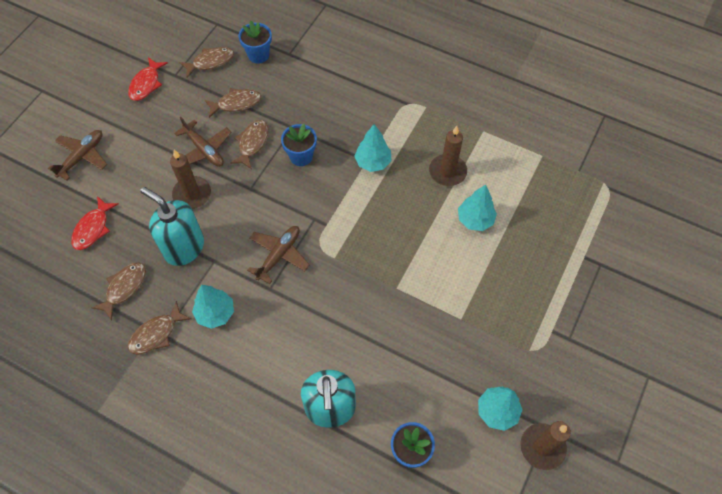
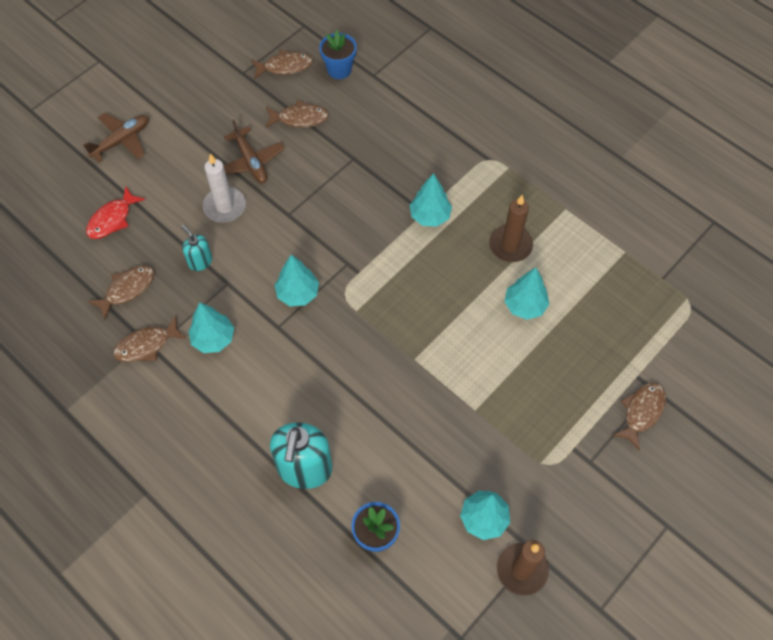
camera: 15 degrees right, 0 degrees up
red fish [128,57,168,101] -> none
turquoise soap dispenser [140,187,204,266] -> turquoise soap dispenser [182,225,212,271], size x0.51
brown candle [170,150,211,209] -> white candle [203,154,246,223]
brown fish [230,120,269,169] -> brown fish moved to [612,382,666,451]
brown plane [247,226,310,284] -> turquoise tree [275,255,319,306]
blue flower pot [281,124,317,166] -> none

